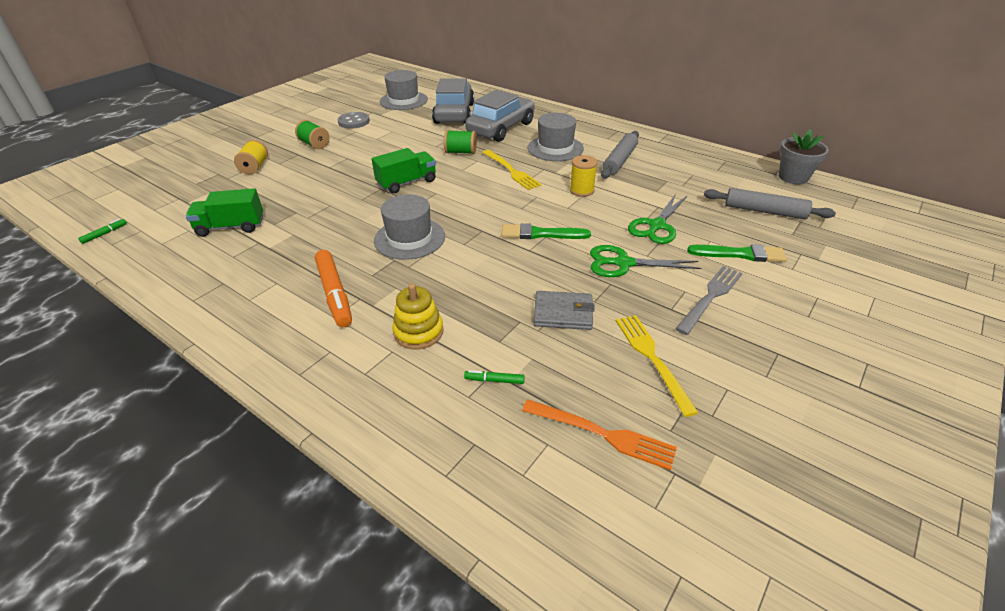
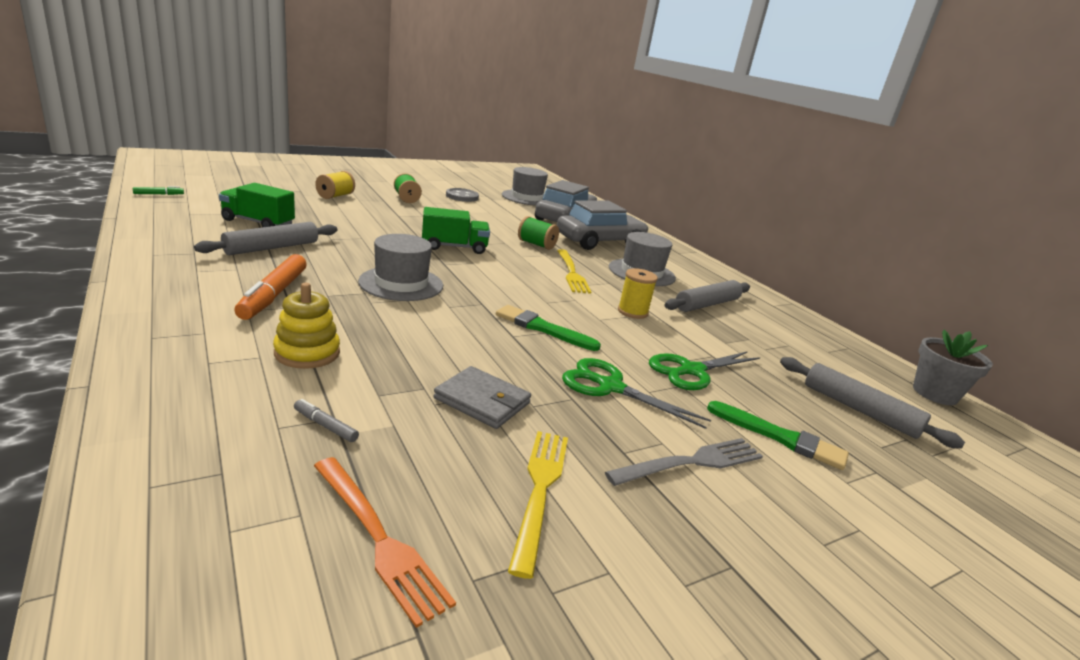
camera: 20 degrees right, 15 degrees down
green marker [464,370,525,384] -> grey marker [294,399,359,442]
none -> grey rolling pin [194,222,338,255]

